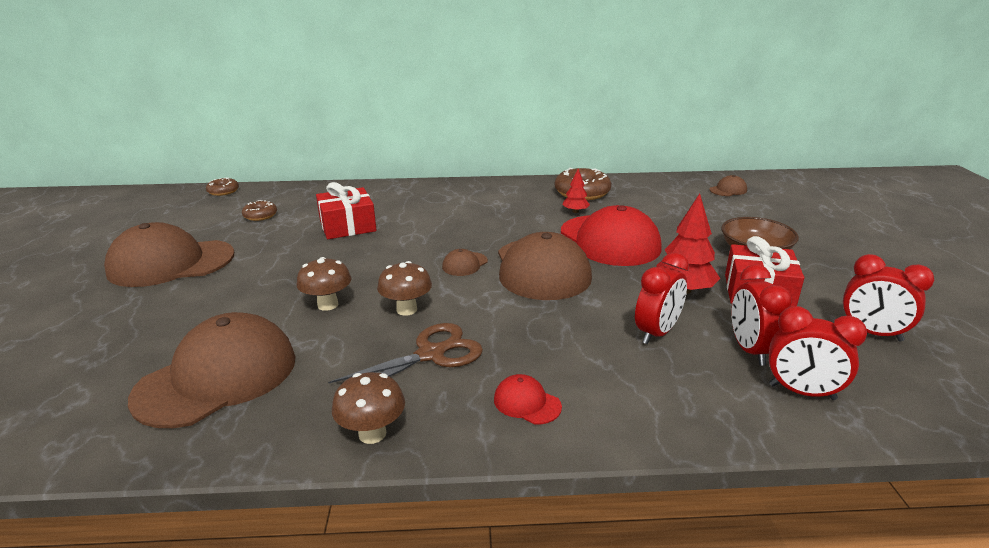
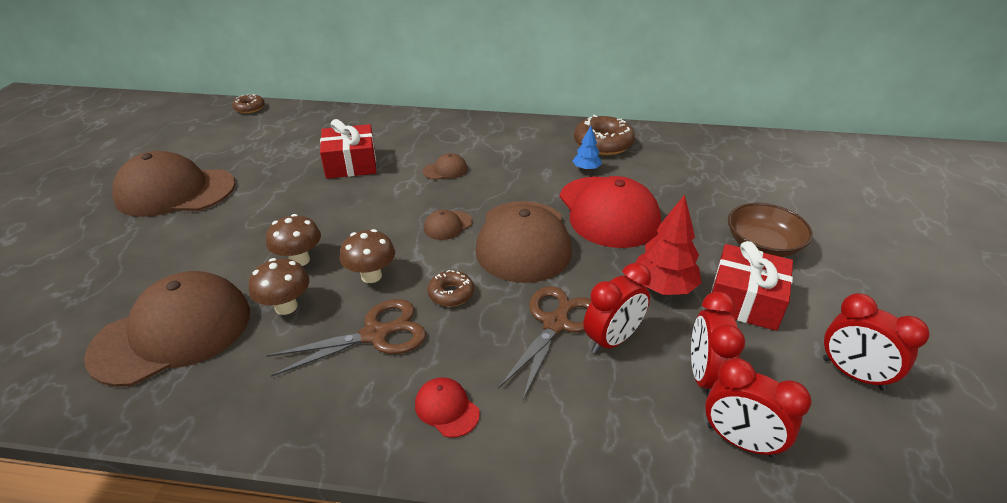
camera: 10 degrees right, 10 degrees up
brown donut [242,200,277,221] -> brown donut moved to [427,270,474,307]
brown mushroom [332,372,405,444] -> brown mushroom moved to [249,258,309,315]
red tree [563,169,590,213] -> blue tree [572,126,602,171]
brown cap [709,175,747,196] -> brown cap moved to [423,153,468,180]
none -> brown scissors [498,286,592,399]

